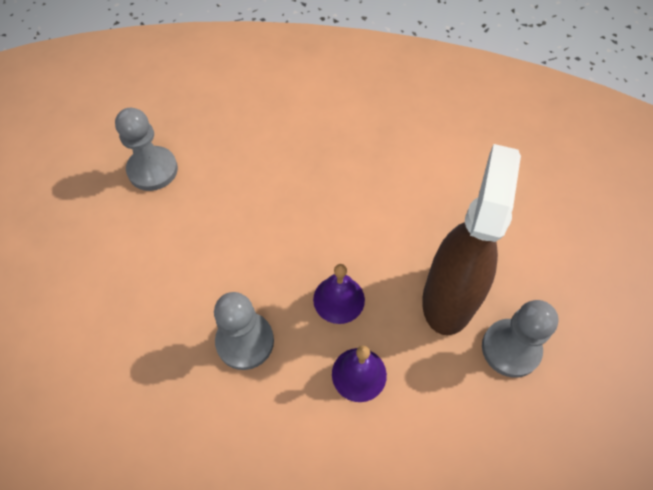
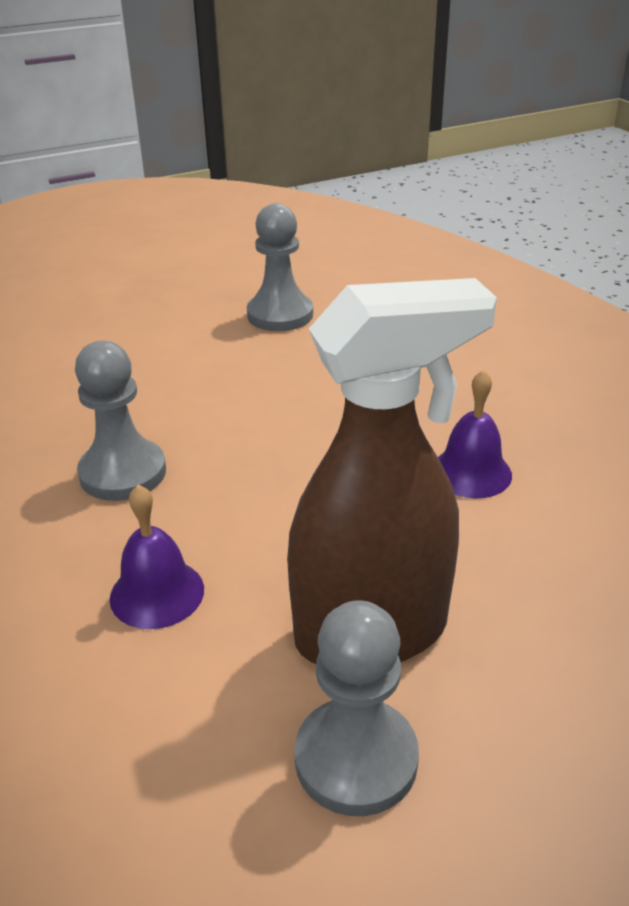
camera: 55 degrees right, 25 degrees down
purple bell [313,264,365,324] -> purple bell moved to [438,370,512,498]

